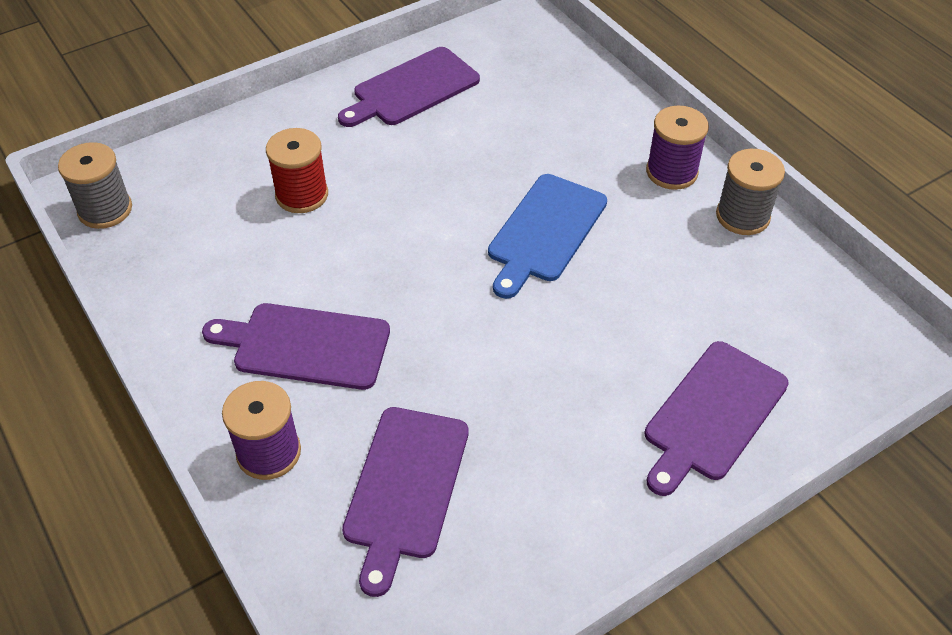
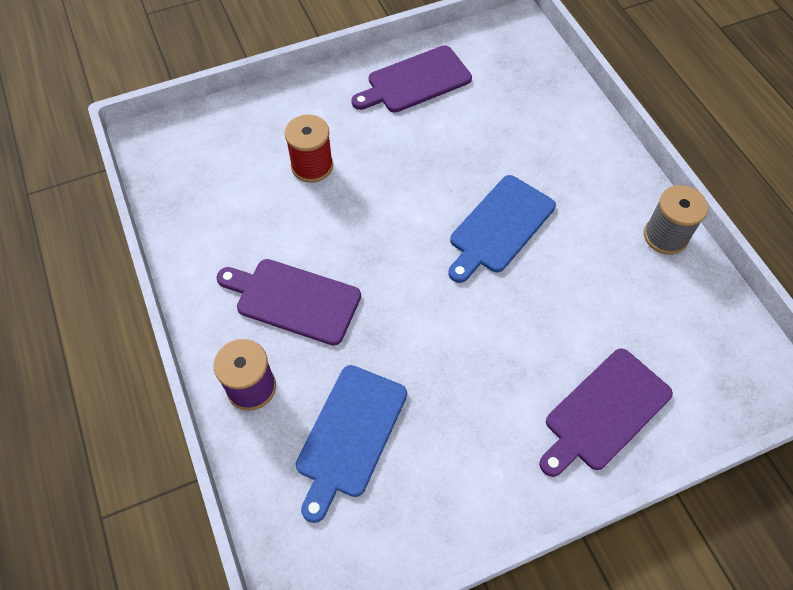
camera: 10 degrees right, 10 degrees up
grey spool [58,142,132,229] -> none
purple cutting board [342,407,469,597] -> blue cutting board [296,365,407,523]
purple spool [646,105,709,190] -> none

